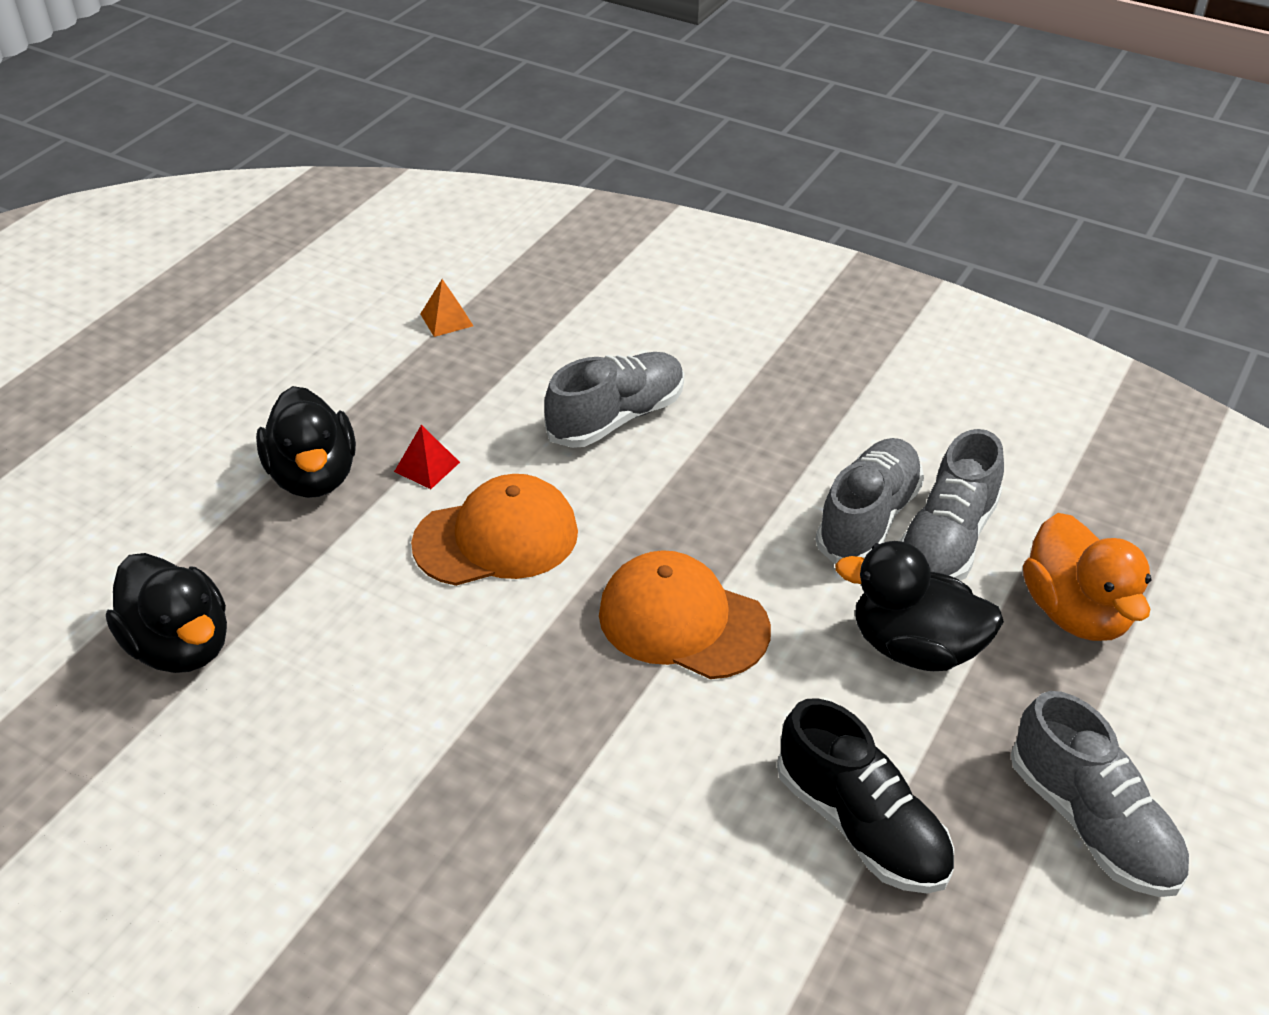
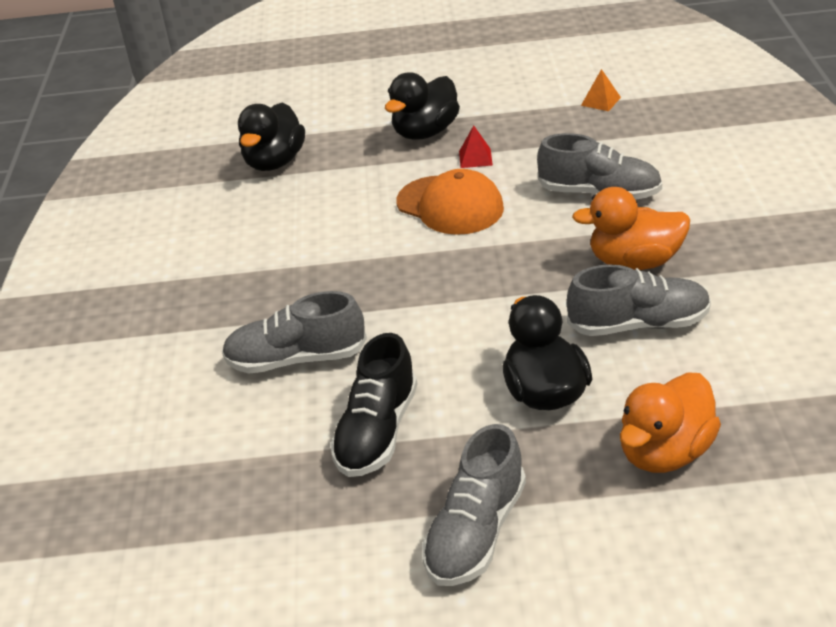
camera: 60 degrees right, 5 degrees down
orange cap [599,550,771,679] -> none
grey shoe [900,429,1004,581] -> grey shoe moved to [222,291,367,374]
none -> orange duck [572,187,690,270]

